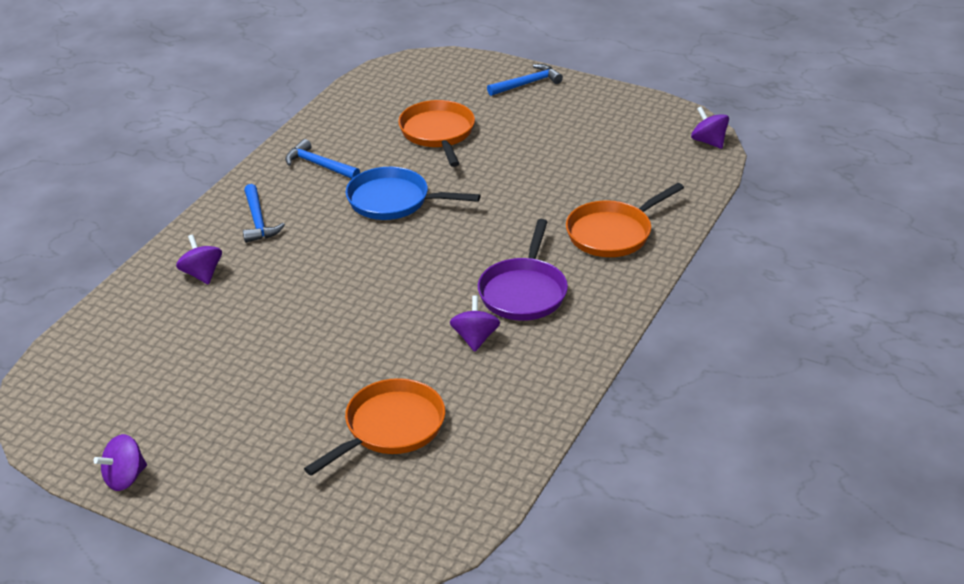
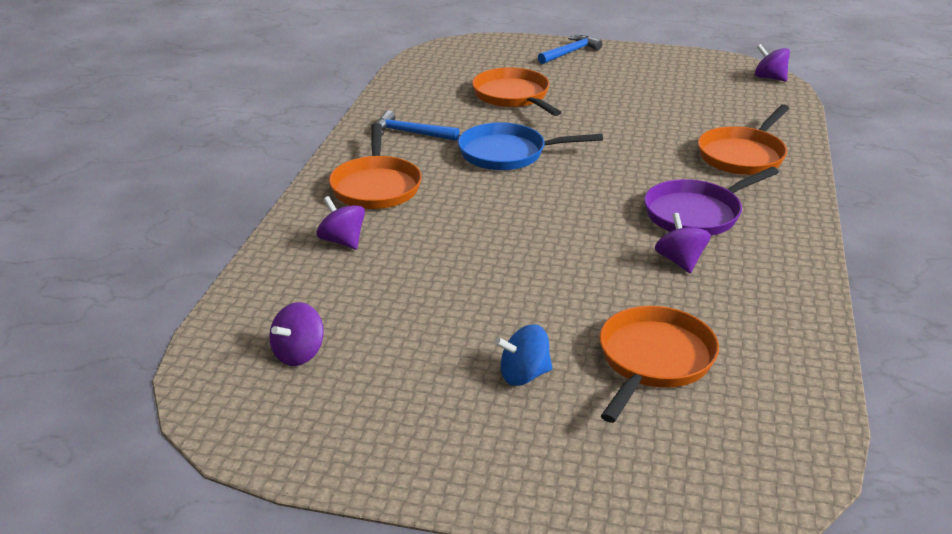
camera: 15 degrees left, 5 degrees down
purple spinning top [94,434,147,491] -> purple spinning top moved to [269,302,324,366]
blue hammer [243,184,285,243] -> orange pan [329,123,422,209]
purple pan [478,219,568,321] -> purple pan turned 60 degrees clockwise [644,167,779,236]
none -> blue spinning top [495,324,552,386]

